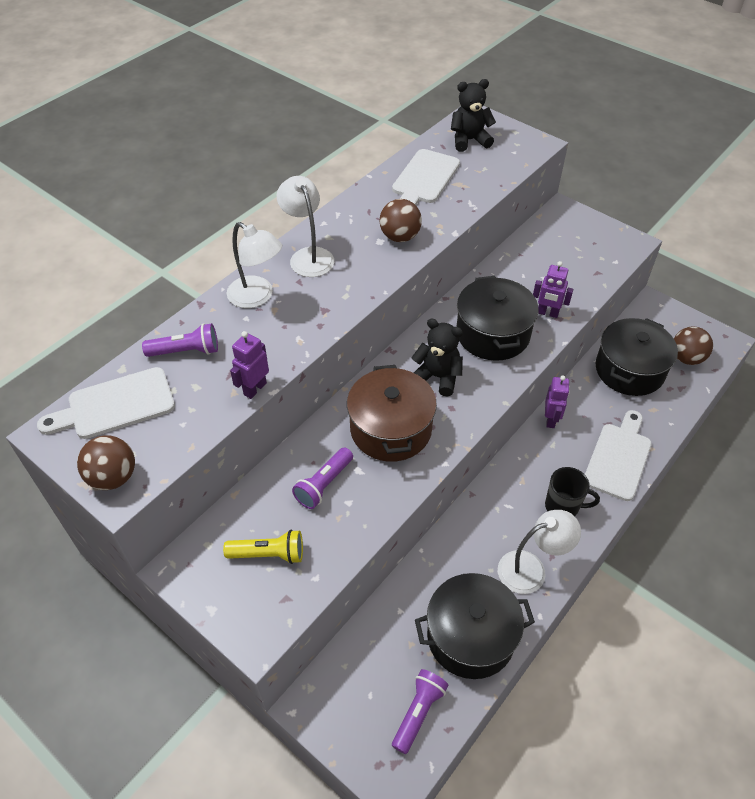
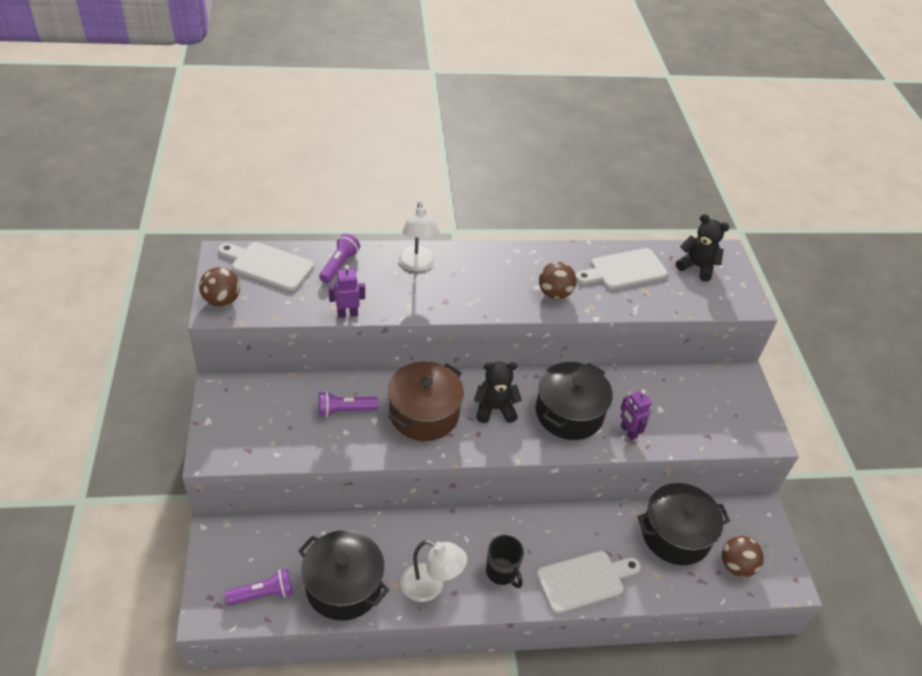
camera: 40 degrees right, 5 degrees down
purple flashlight [142,323,218,357] -> purple flashlight turned 105 degrees counterclockwise [319,234,360,283]
yellow flashlight [223,530,303,564] -> none
white lamp [277,176,334,277] -> none
black teddy bear [411,319,463,397] -> black teddy bear turned 75 degrees counterclockwise [474,362,522,423]
purple robot [545,376,570,428] -> none

